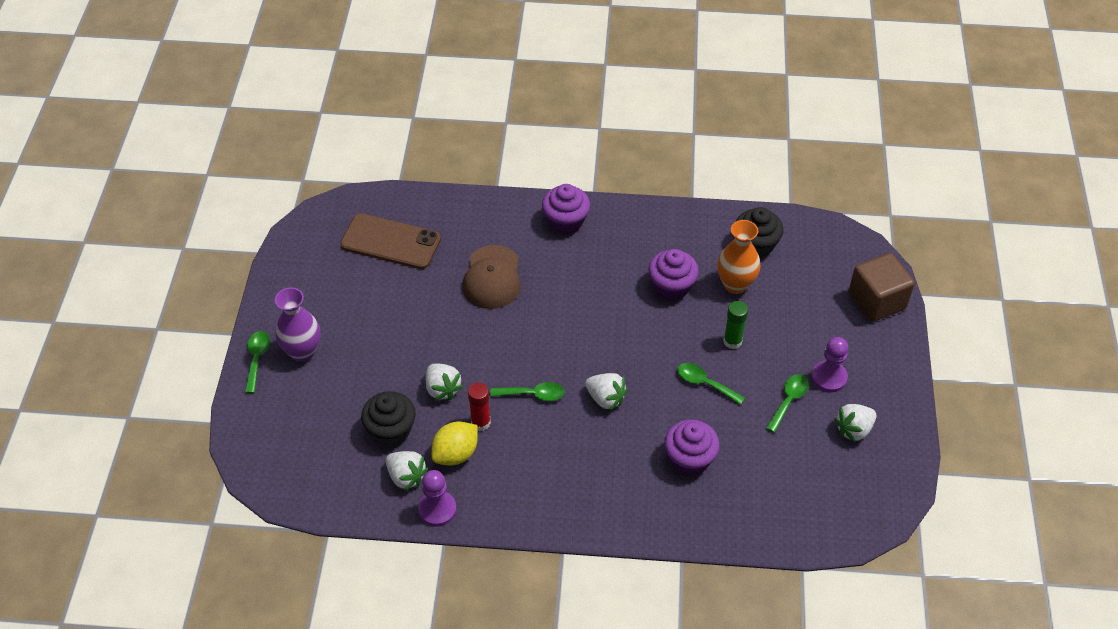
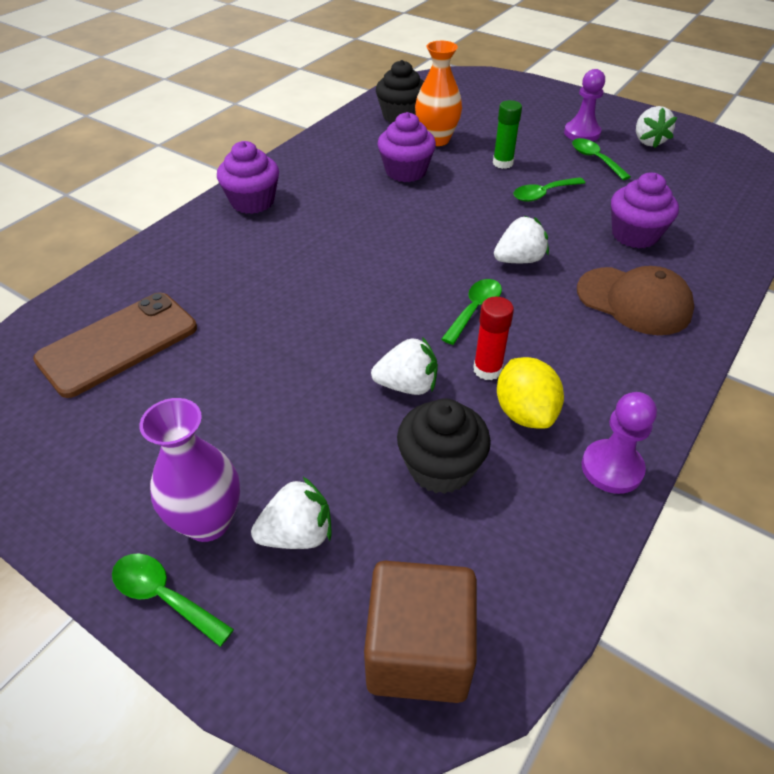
camera: 60 degrees left, 5 degrees down
white strawberry [386,451,428,491] -> white strawberry moved to [251,477,332,549]
brown cap [463,245,521,309] -> brown cap moved to [577,266,694,335]
brown cube [848,253,915,322] -> brown cube moved to [364,561,477,703]

